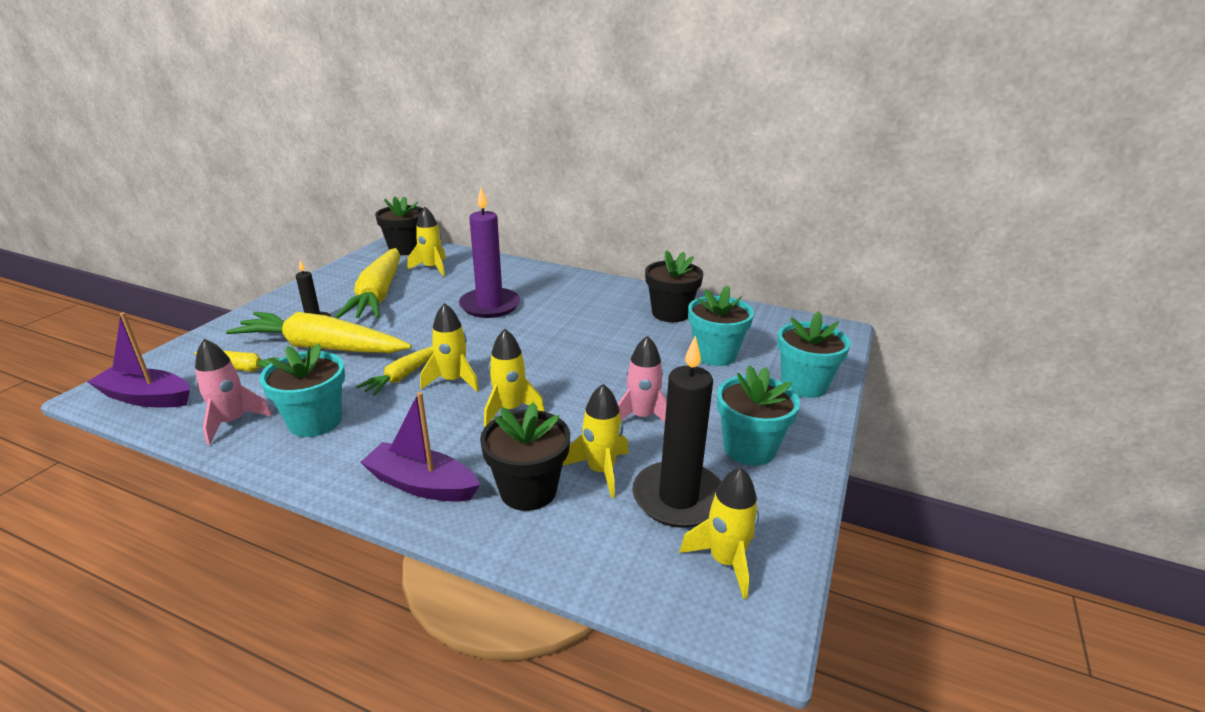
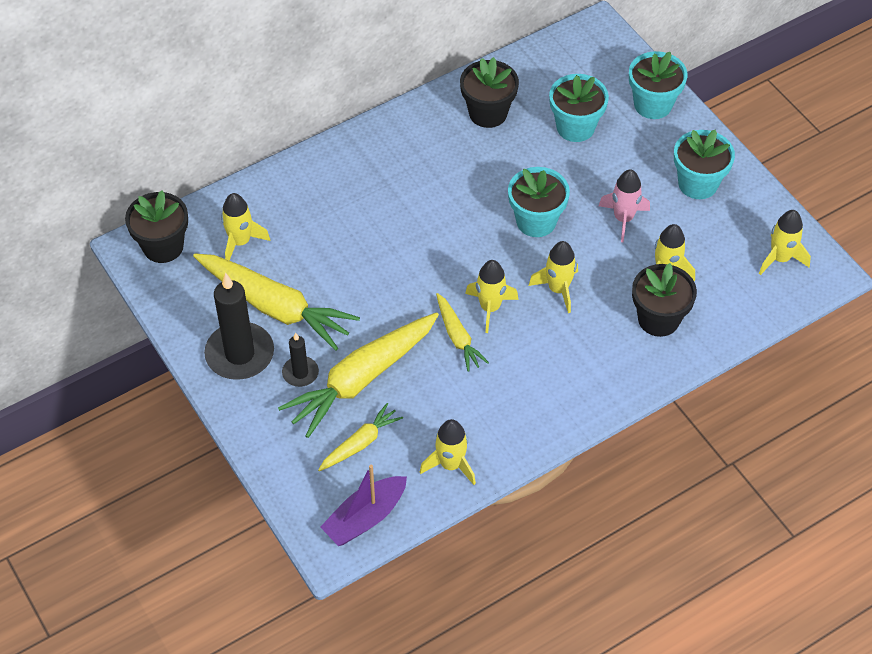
camera: 55 degrees left, 25 degrees up
pink rocket [195,338,272,445] -> yellow rocket [420,419,476,485]
turquoise flower pot [260,344,345,437] -> turquoise flower pot moved to [508,167,570,237]
purple boat [360,392,480,502] -> none
purple candle [459,187,520,318] -> none
black candle [632,336,721,528] -> black candle moved to [204,273,274,380]

